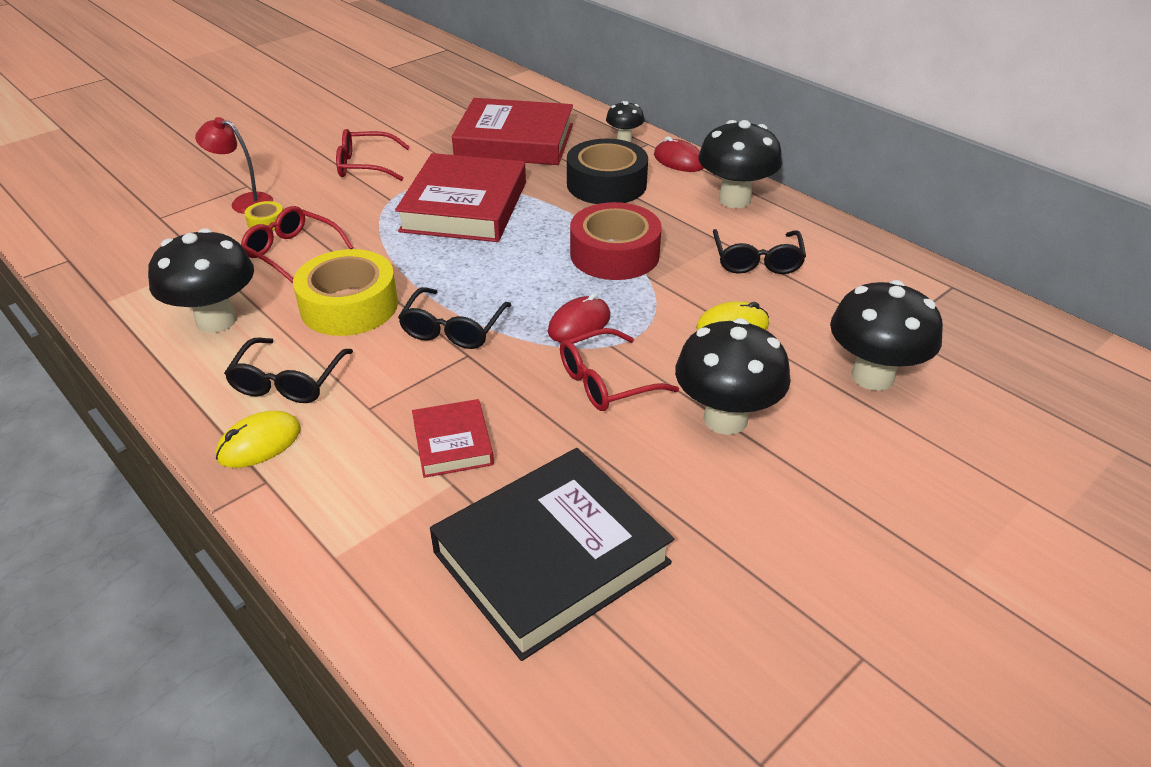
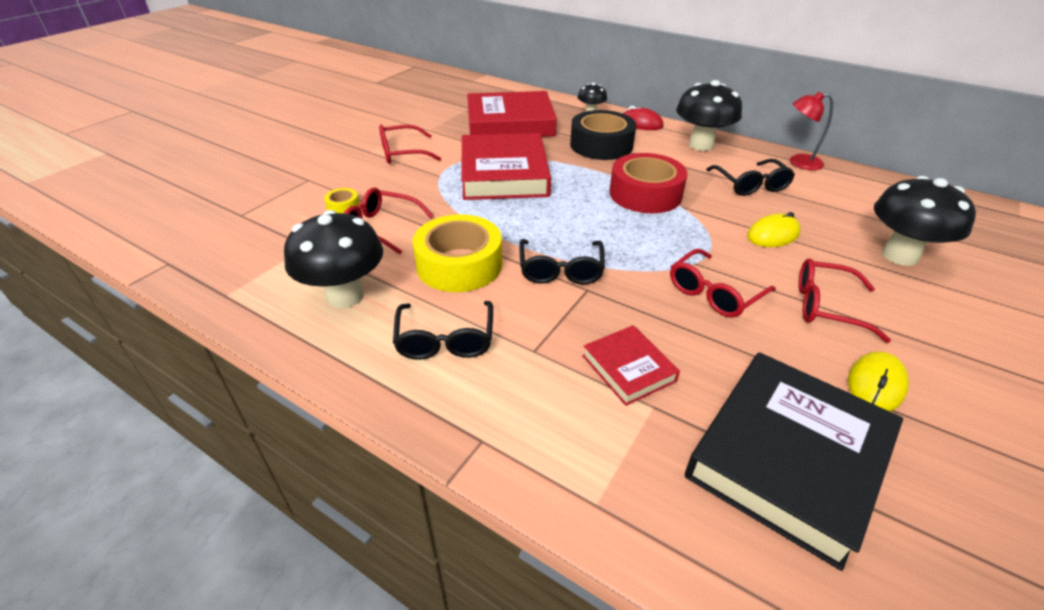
camera: 15 degrees left, 0 degrees up
red lamp [195,117,273,214] -> red lamp moved to [790,91,833,170]
yellow mouse [215,411,301,468] -> yellow mouse moved to [848,351,909,411]
red mouse [548,293,610,343] -> none
black mushroom [675,318,791,435] -> red glasses [798,258,891,343]

